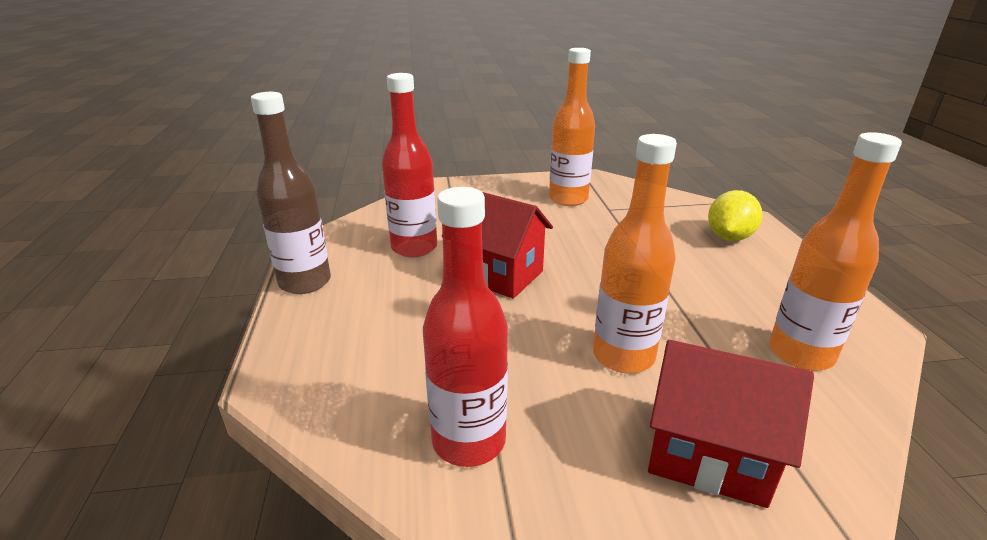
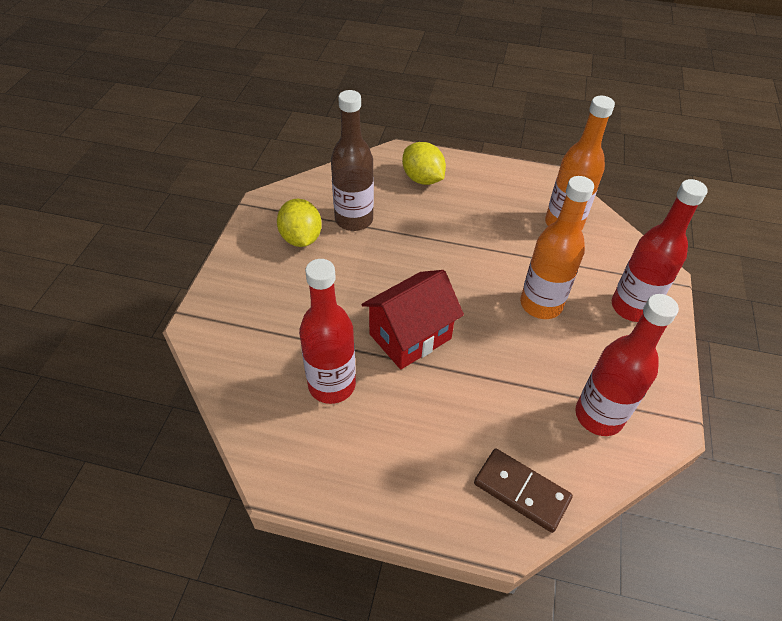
camera: 70 degrees left, 20 degrees up
brown bottle [251,92,331,294] -> brown bottle moved to [331,90,374,231]
orange bottle [549,48,595,206] -> yellow lemon [277,199,322,247]
red house [648,340,814,508] -> red bottle [612,179,708,322]
none -> brown domino [474,449,573,533]

